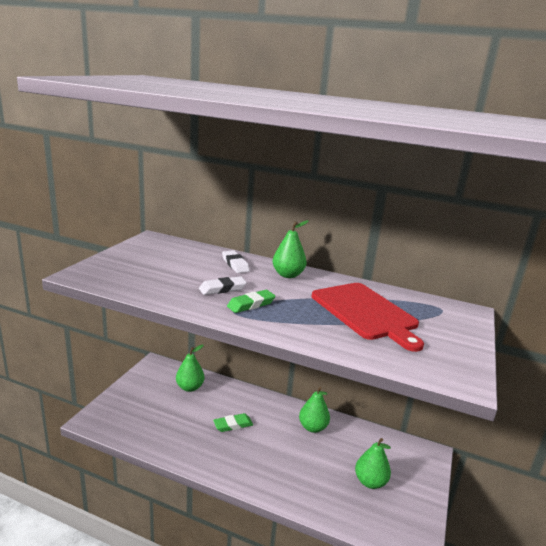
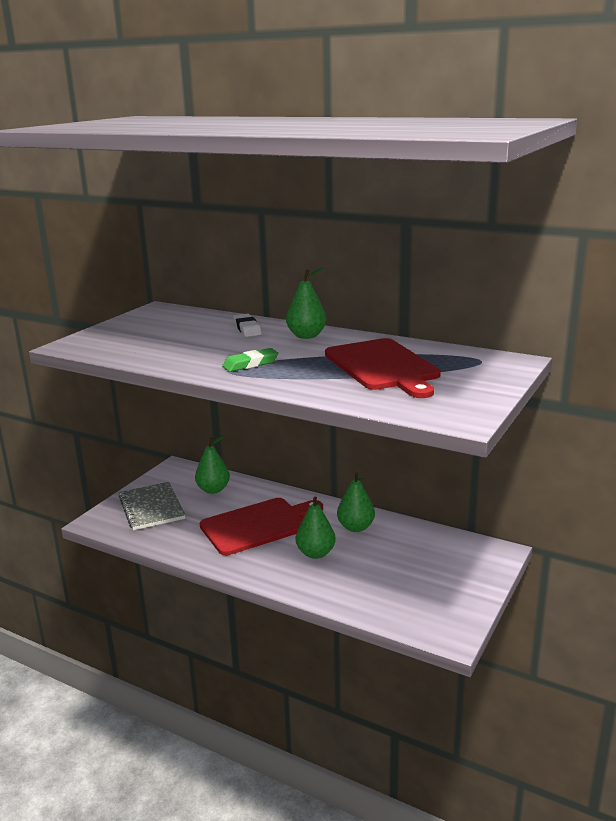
camera: 10 degrees right, 0 degrees up
white eraser [199,276,247,295] -> none
green eraser [213,413,253,432] -> red cutting board [200,498,323,555]
green pear [355,438,391,489] -> green pear moved to [296,496,336,559]
none -> grey notebook [119,482,186,530]

